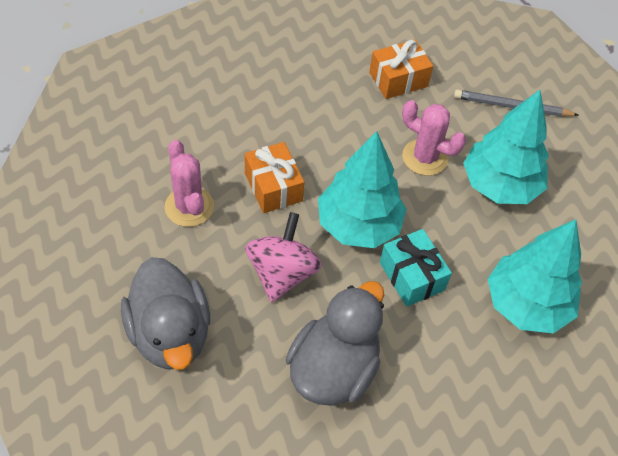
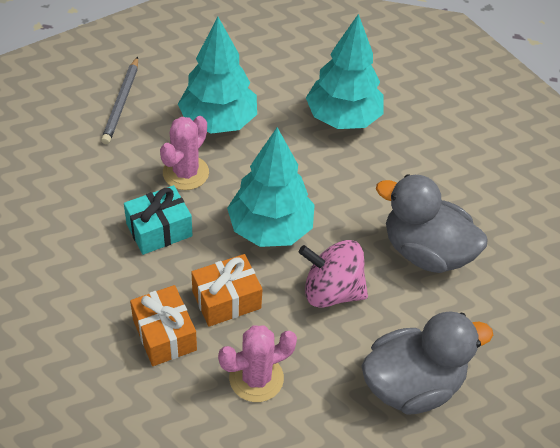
camera: 90 degrees left, 5 degrees down
orange gift [369,40,433,99] -> orange gift moved to [130,285,197,366]
turquoise gift [380,229,452,307] -> turquoise gift moved to [124,185,193,255]

